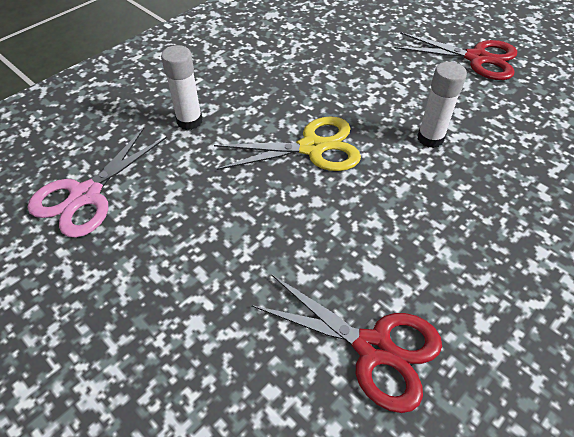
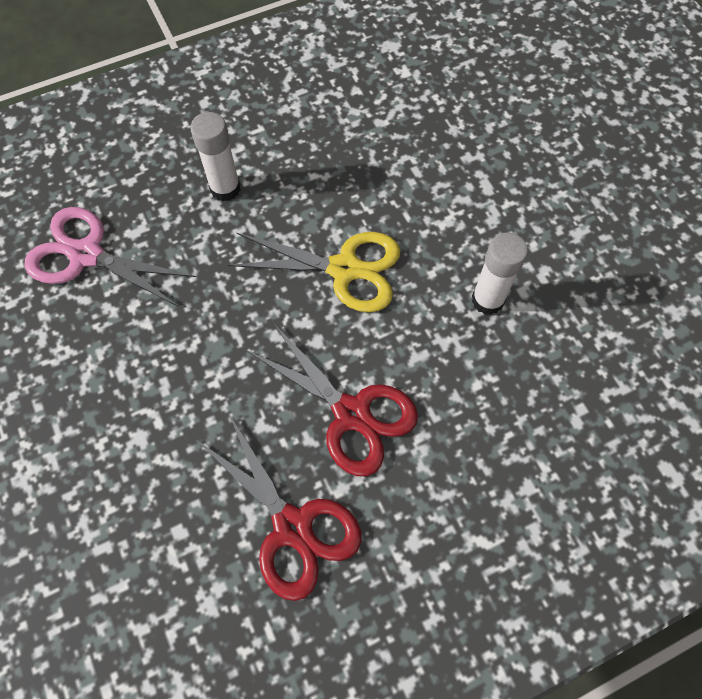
camera: 20 degrees right, 15 degrees up
pink scissors [28,128,167,238] -> pink scissors turned 60 degrees clockwise [24,207,196,306]
red scissors [394,32,517,80] -> red scissors moved to [247,323,418,476]

